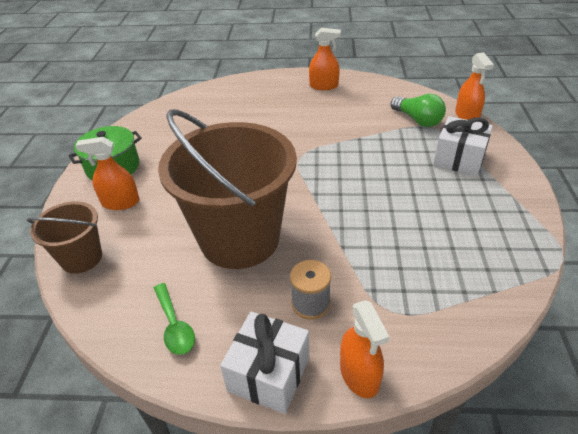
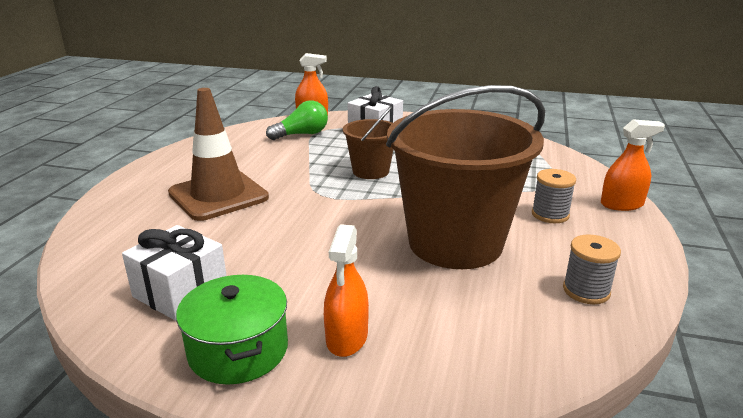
camera: 80 degrees left, 15 degrees down
brown bucket [27,201,102,274] -> brown bucket moved to [343,106,394,179]
green spoon [154,283,195,355] -> grey spool [563,234,621,304]
white gift [220,312,309,414] -> white gift moved to [122,225,227,321]
orange spray bottle [309,28,341,90] -> none
none -> brown traffic cone [168,88,269,221]

